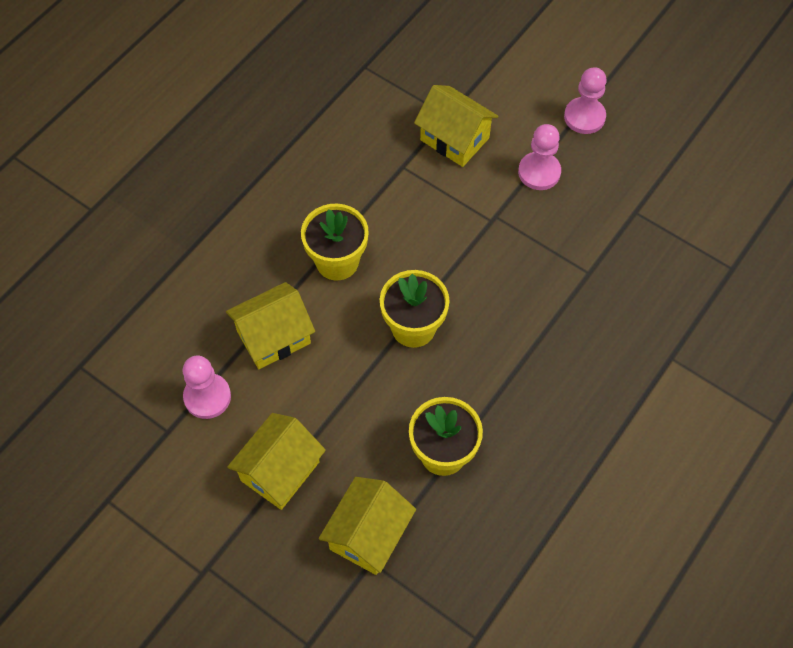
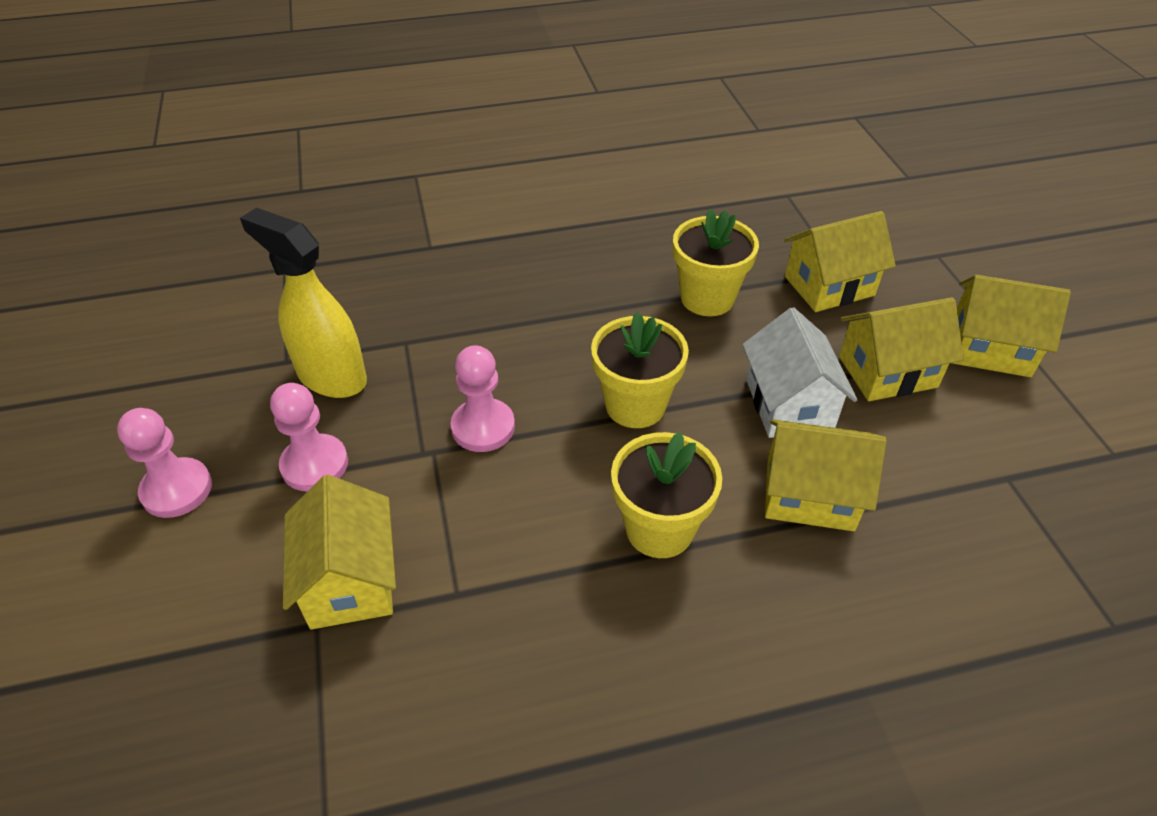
camera: 140 degrees left, 15 degrees down
pink pawn [183,356,231,419] -> pink pawn moved to [451,345,515,452]
none -> yellow spray bottle [240,208,367,398]
none -> white house [742,307,857,438]
none -> yellow house [953,275,1071,377]

